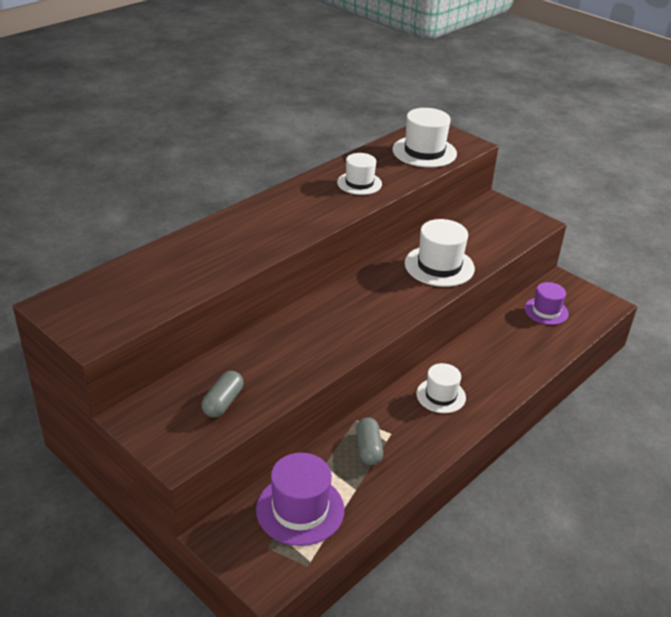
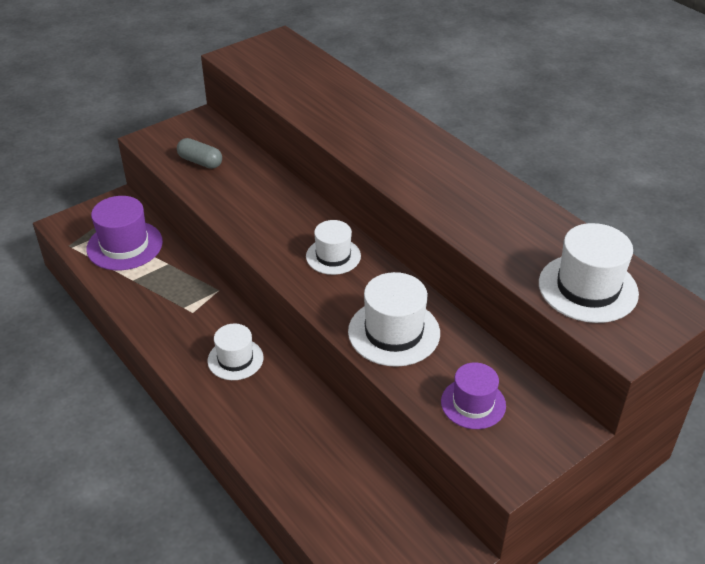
camera: 100 degrees right, 5 degrees up
white hat [337,153,382,195] -> white hat moved to [306,220,361,275]
grey capsule [356,417,383,465] -> none
purple hat [524,282,569,325] -> purple hat moved to [441,362,506,429]

